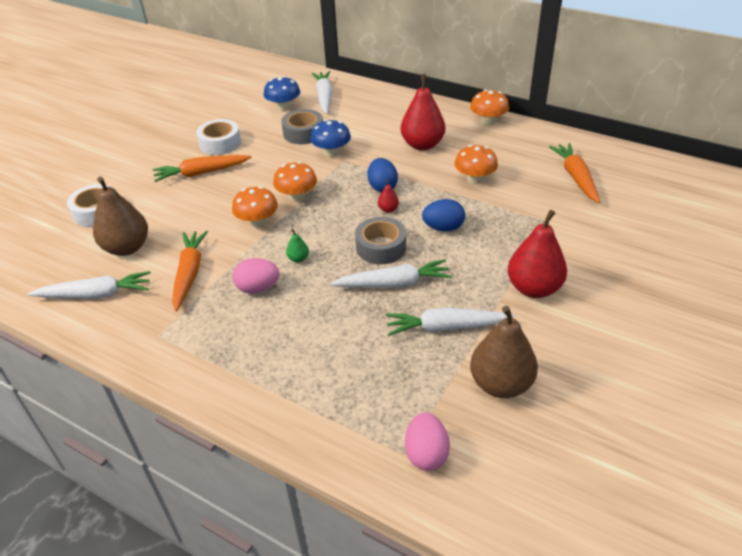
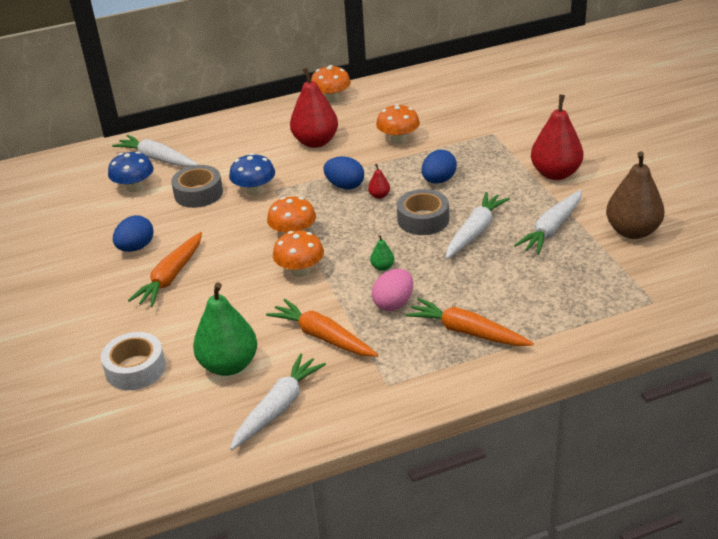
camera: 50 degrees left, 5 degrees down
brown pear [93,177,148,256] -> green pear [193,282,257,376]
white tape [196,119,241,155] -> blue egg [113,215,154,252]
pink egg [405,412,450,471] -> none
orange carrot [549,143,600,203] -> orange carrot moved to [405,298,534,346]

